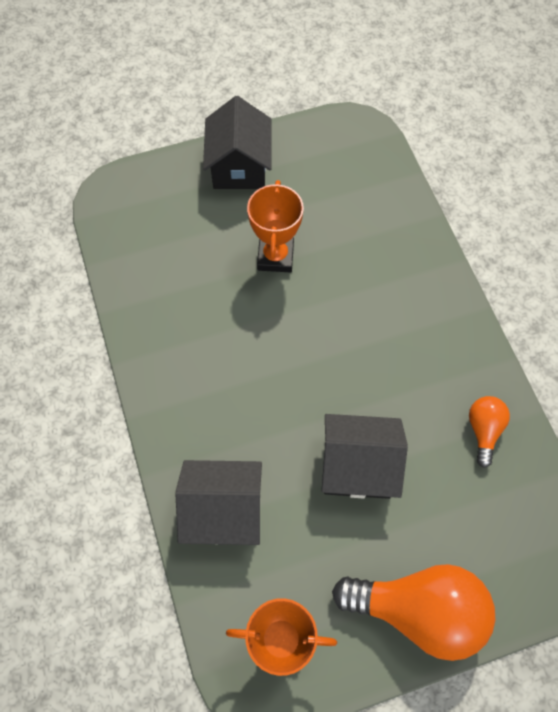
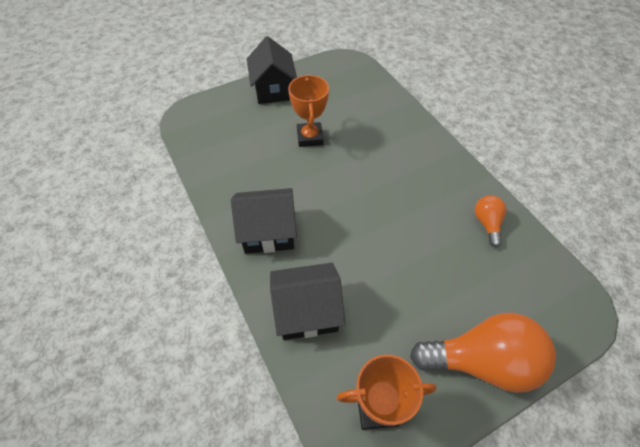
camera: 10 degrees left, 10 degrees down
black house [321,414,408,499] -> black house moved to [231,188,297,254]

